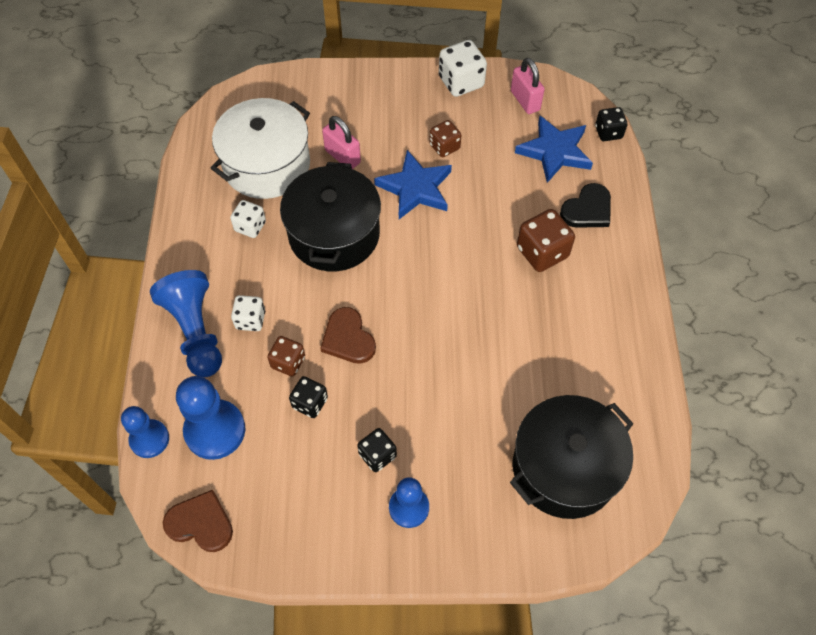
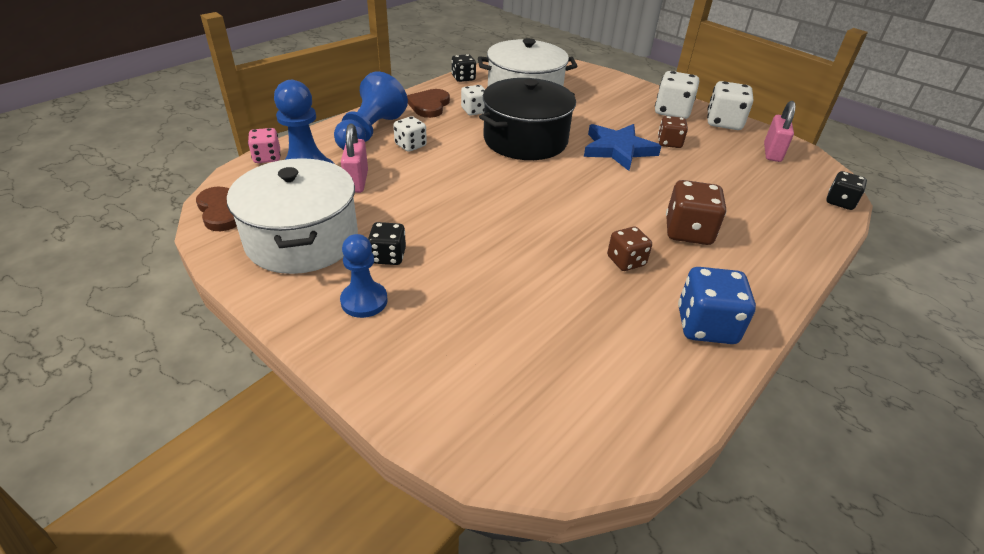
camera: 40 degrees right, 20 degrees down
blue pawn [121,406,169,458] -> pink dice [248,128,281,163]
brown dice [267,336,305,377] -> brown dice moved to [607,227,652,271]
black dice [289,376,328,418] -> black dice moved to [452,54,476,82]
brown heart [320,307,376,364] -> brown heart moved to [407,89,450,118]
pink padlock [322,116,361,169] -> pink padlock moved to [341,124,368,193]
black pot [510,395,634,519] -> none
blue star [515,116,593,183] -> none
black heart [560,183,611,228] -> none
none -> white pot [227,158,358,274]
none -> white dice [655,71,699,119]
none -> blue dice [678,267,756,344]

